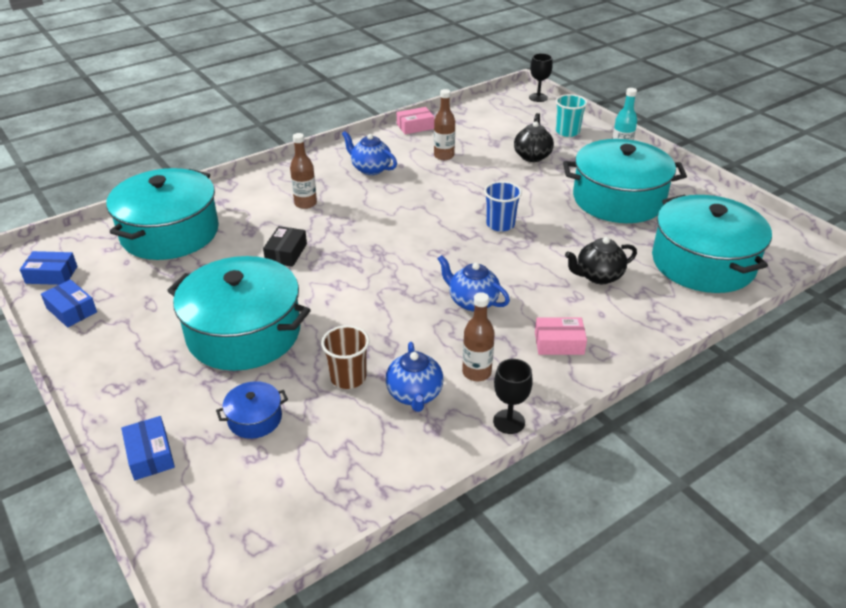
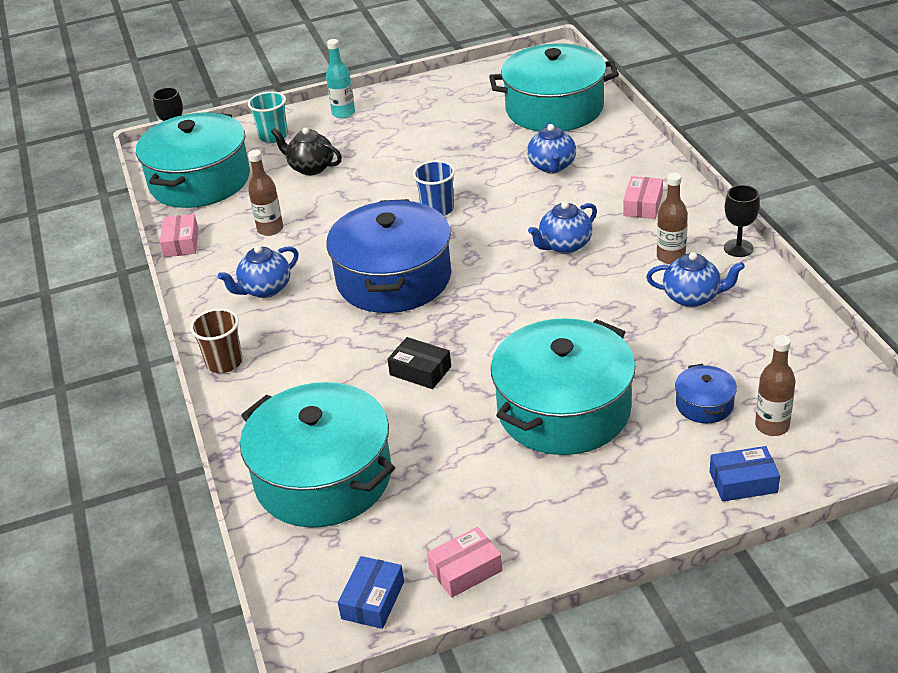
camera: 70 degrees left, 0 degrees up
blue box [41,279,97,327] -> pink box [427,527,503,598]
brown bottle [290,133,317,209] -> brown bottle moved to [755,335,796,436]
brown cup [321,325,370,389] -> brown cup moved to [190,308,242,373]
turquoise pot [563,139,687,223] -> turquoise pot moved to [136,112,250,208]
black teapot [565,237,637,284] -> blue teapot [527,123,576,173]
none -> blue pot [326,199,451,313]

